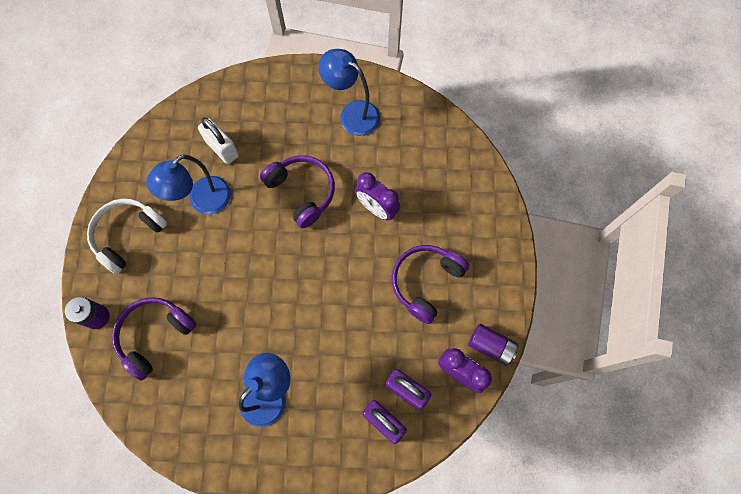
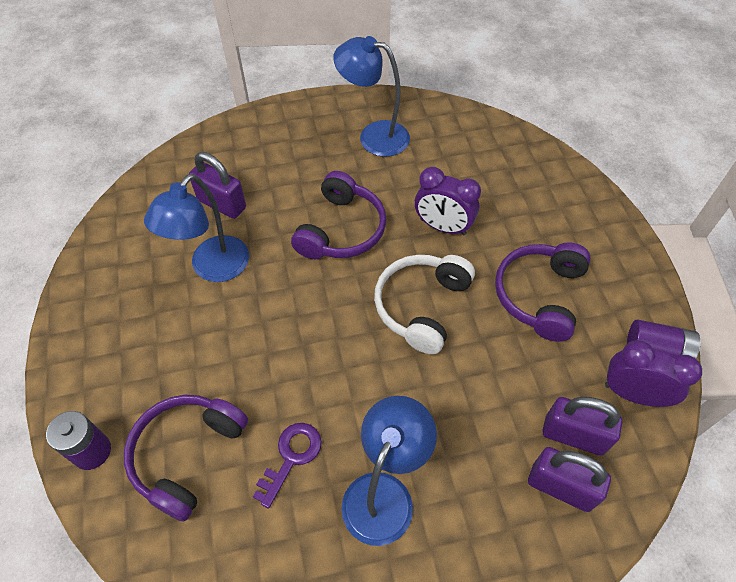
camera: 15 degrees left, 15 degrees down
white headphones [87,198,167,274] -> white headphones moved to [374,255,475,354]
white padlock [198,117,239,164] -> purple padlock [189,152,246,219]
purple headphones [260,155,335,228] -> purple headphones turned 75 degrees clockwise [291,171,386,259]
none -> purple key [253,423,322,509]

